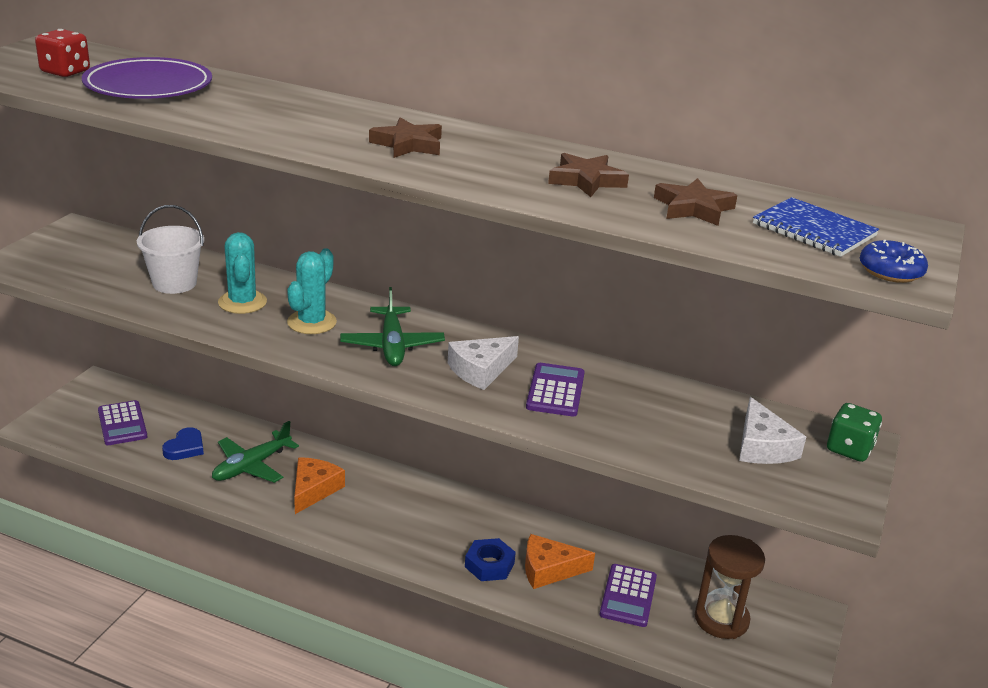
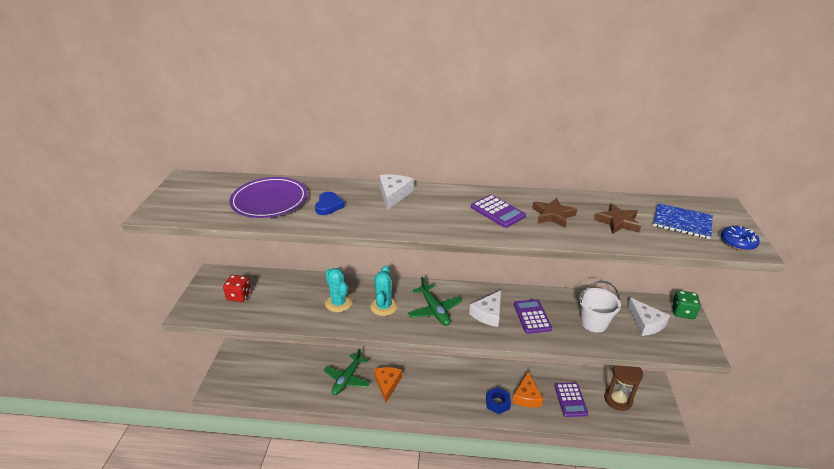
camera: 15 degrees left, 5 degrees up
red dice [35,29,90,77] -> red dice moved to [223,275,251,302]
purple calculator [98,400,147,445] -> purple calculator moved to [471,195,526,228]
white bucket [137,205,204,294] -> white bucket moved to [579,281,621,333]
blue heart [162,427,204,460] -> blue heart moved to [315,192,345,215]
brown star [369,118,442,158] -> none
orange cheese [525,534,595,589] -> orange cheese turned 60 degrees counterclockwise [512,371,543,407]
none -> white cheese [379,175,414,210]

